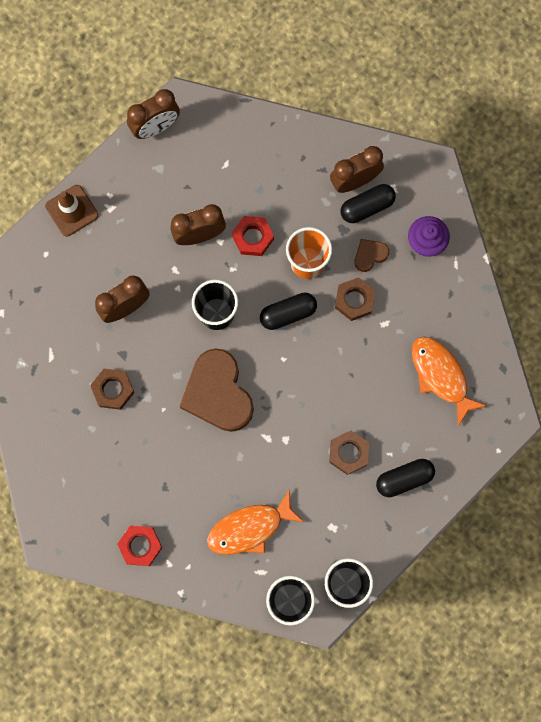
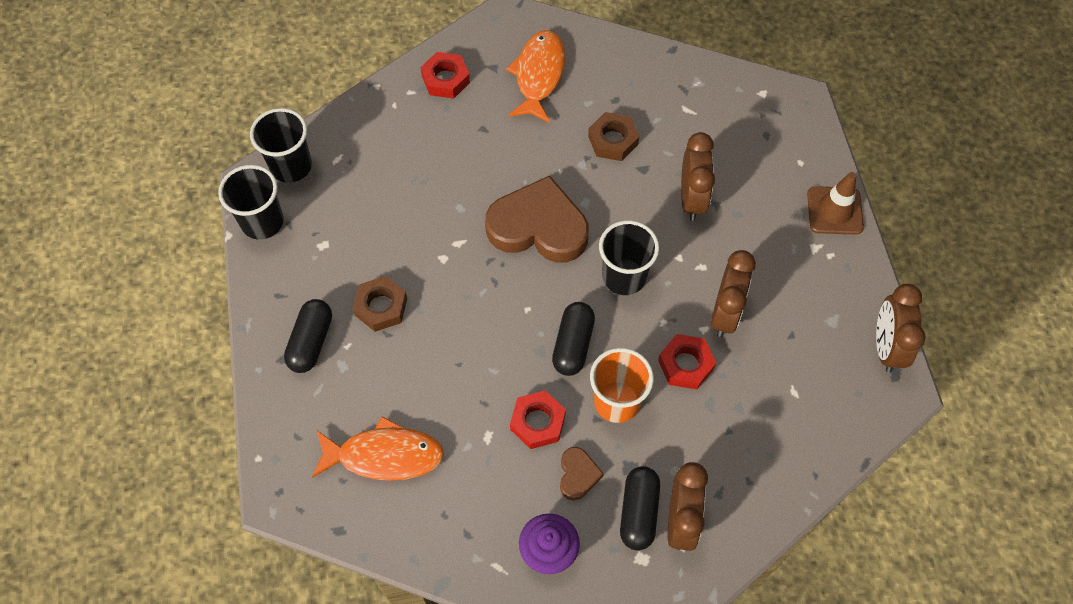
camera: 125 degrees right, 15 degrees down
orange fish [207,490,304,555] -> orange fish moved to [506,30,565,123]
brown nut [335,277,375,321] -> red nut [510,390,566,449]

